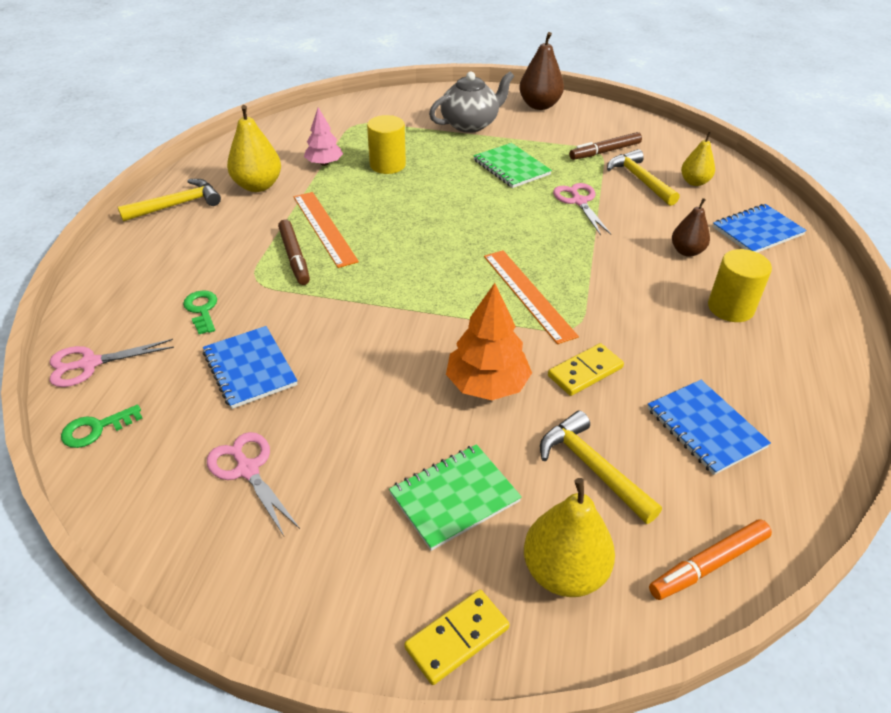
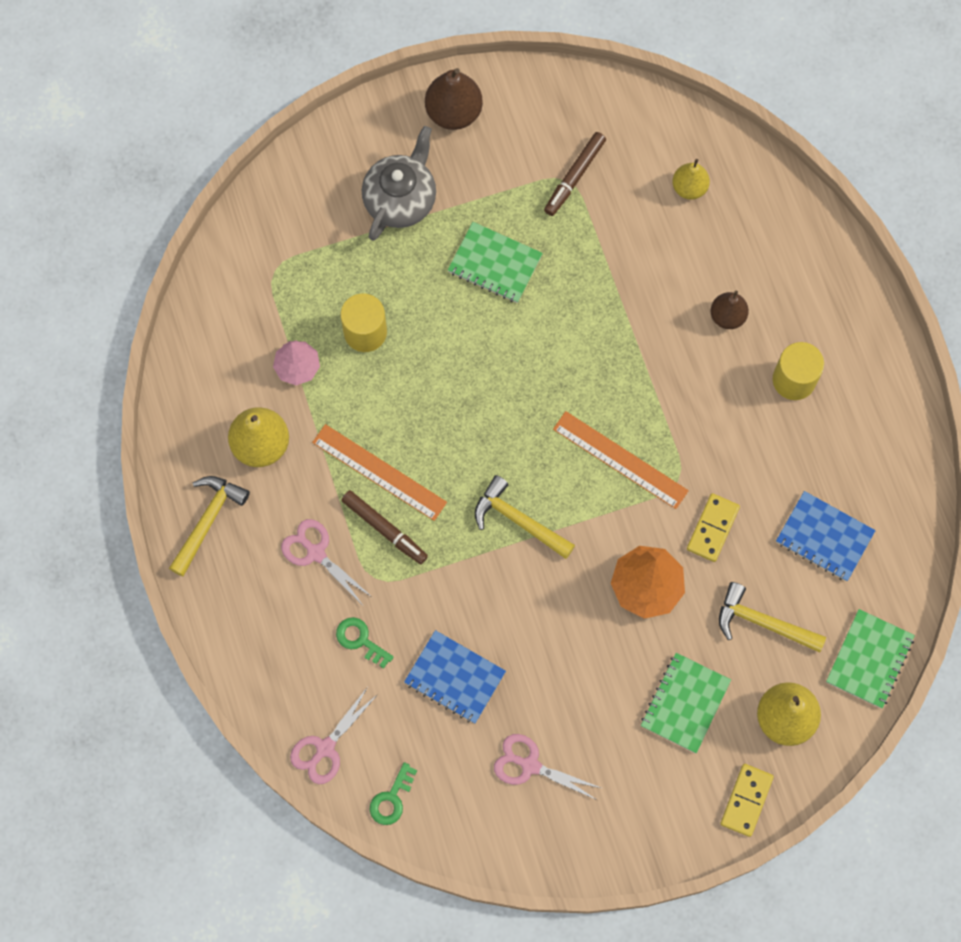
camera: 30 degrees left, 30 degrees up
pink scissors [553,183,611,235] -> pink scissors moved to [281,519,372,604]
yellow hammer [607,149,680,206] -> yellow hammer moved to [475,475,575,559]
orange marker [649,519,772,600] -> green notebook [826,609,915,708]
blue notebook [713,204,807,253] -> none

